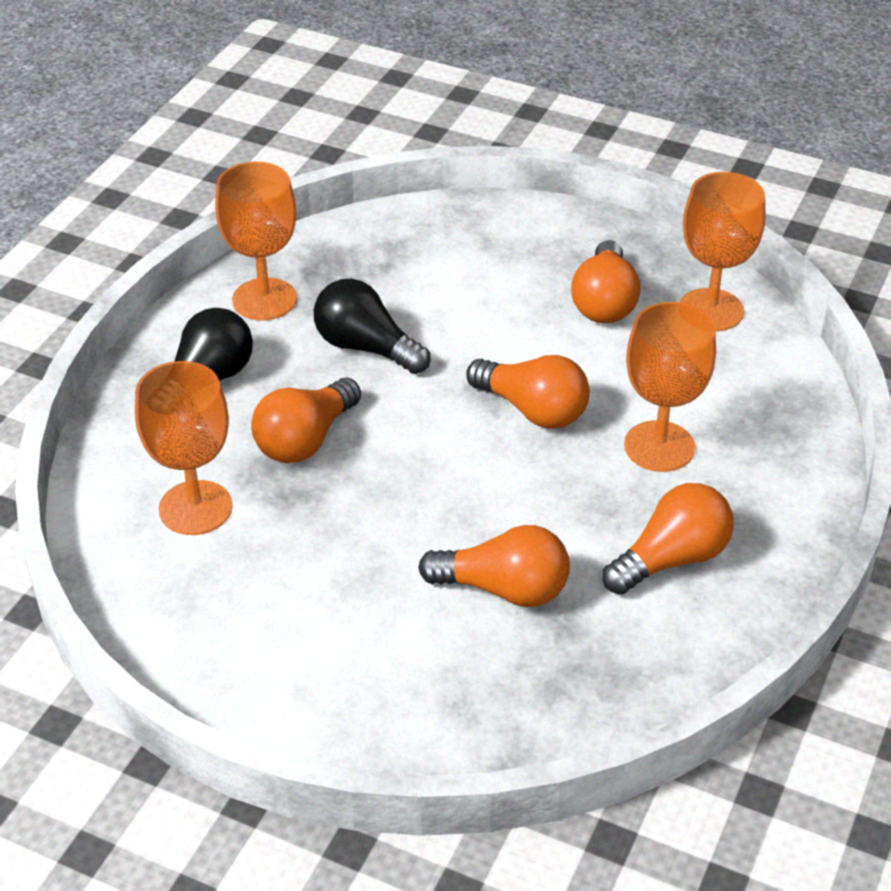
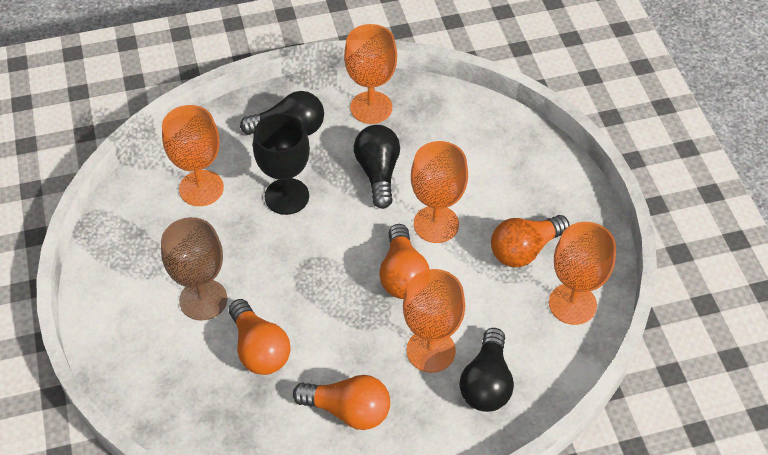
camera: 50 degrees right, 10 degrees up
orange light bulb [251,378,361,463] -> black goblet [253,113,310,215]
none -> brown goblet [161,217,227,321]
none -> orange goblet [411,141,468,243]
none -> black light bulb [460,328,514,412]

